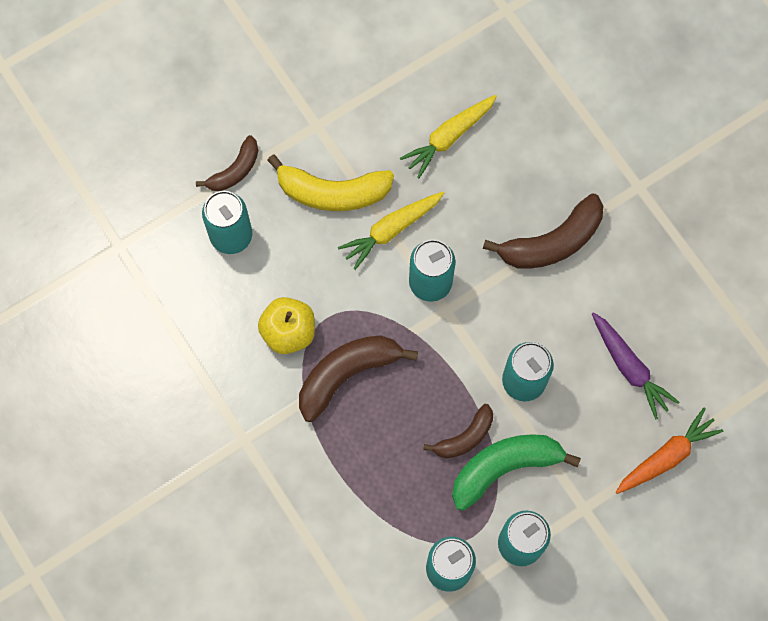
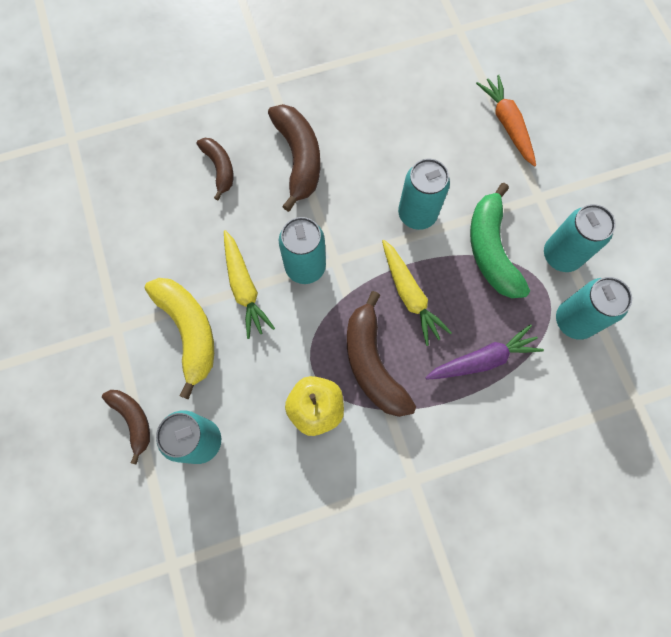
camera: 75 degrees left, 0 degrees up
yellow banana [267,155,394,211] -> yellow banana turned 45 degrees counterclockwise [145,278,214,399]
yellow carrot [400,95,497,178] -> yellow carrot moved to [382,240,452,346]
brown banana [423,404,493,458] -> brown banana moved to [197,138,233,200]
purple carrot [592,312,679,420] -> purple carrot moved to [426,324,544,380]

